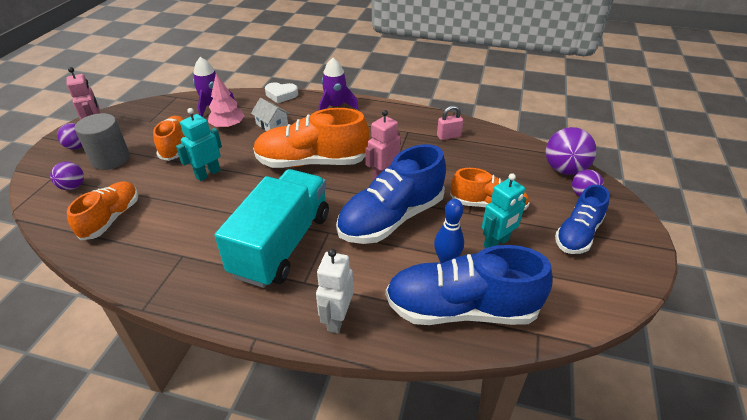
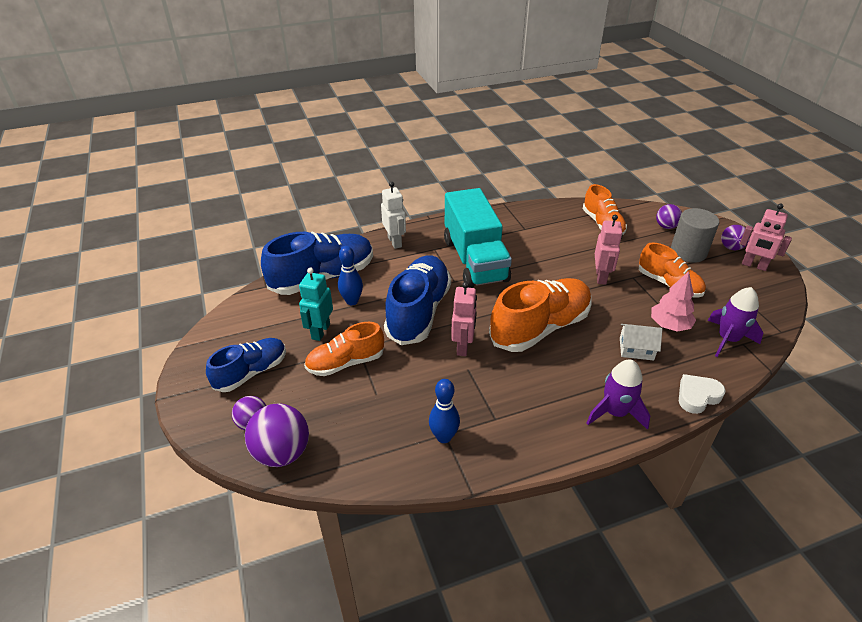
camera: 145 degrees right, 0 degrees up
turquoise robot [176,108,222,181] -> pink robot [595,215,623,285]
pink padlock [437,105,463,140] -> blue bowling pin [429,379,460,443]
blue shoe [555,185,610,254] -> blue shoe turned 45 degrees clockwise [206,338,286,392]

